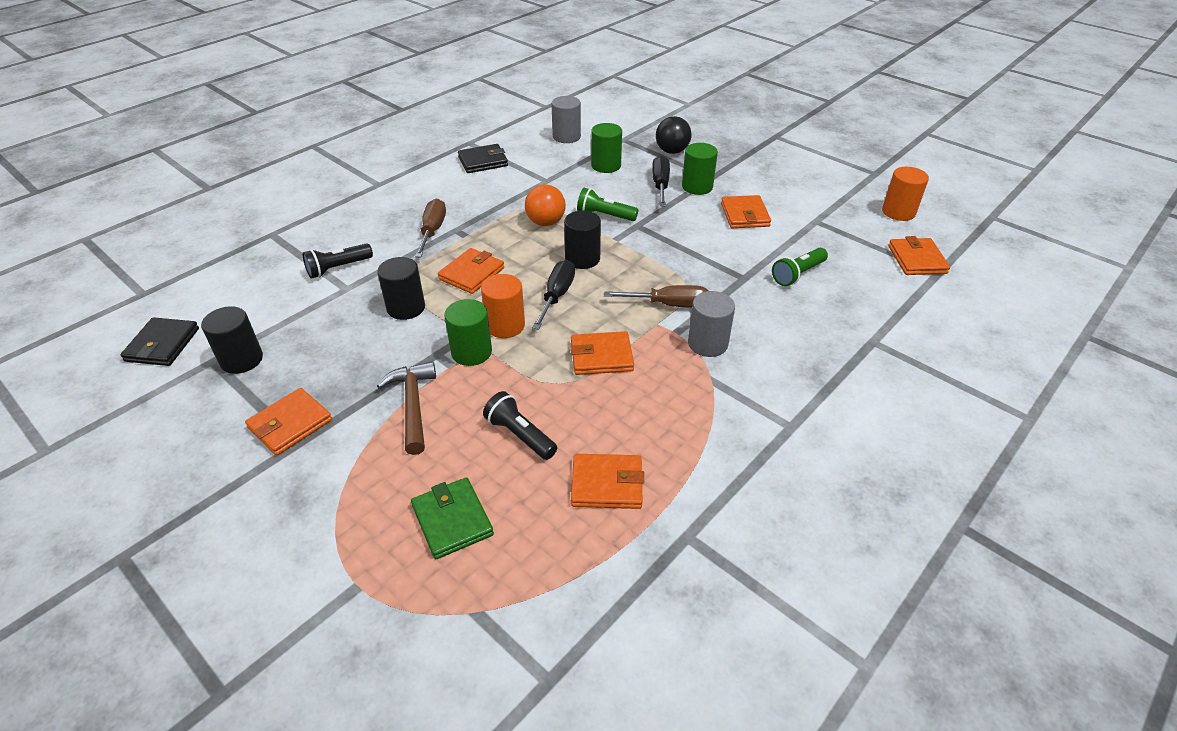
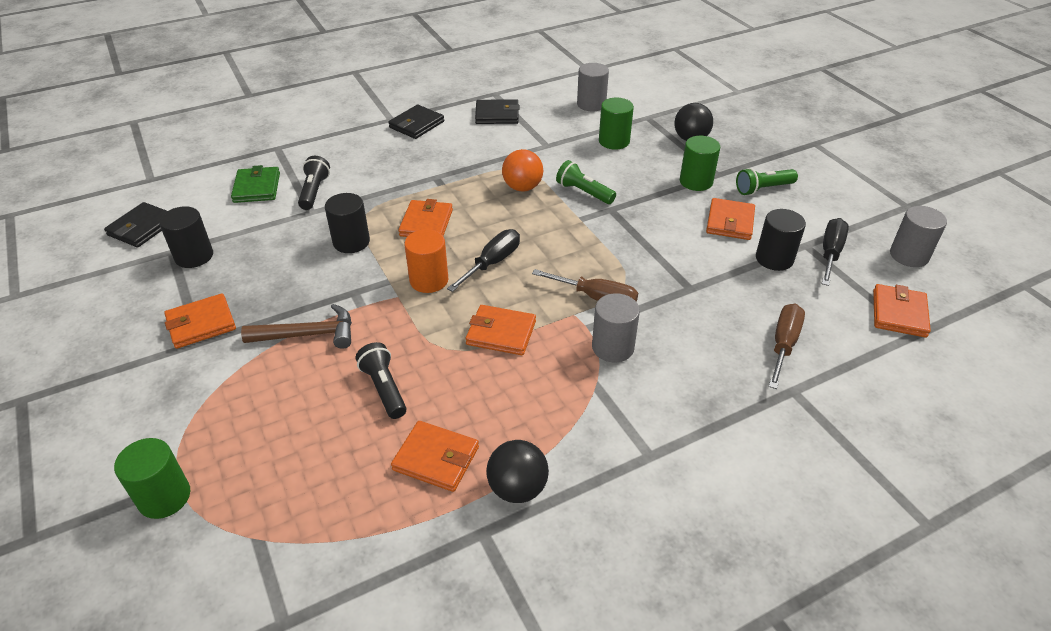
camera: 20 degrees right, 0 degrees up
black flashlight [302,243,373,279] -> black flashlight turned 105 degrees clockwise [298,156,330,210]
brown hammer [377,361,436,455] -> brown hammer turned 75 degrees clockwise [241,304,352,349]
green wallet [411,477,494,559] -> green wallet moved to [231,165,280,203]
brown screwdriver [415,198,446,257] -> brown screwdriver moved to [769,304,805,389]
orange wallet [438,248,504,294] -> orange wallet turned 45 degrees counterclockwise [399,199,453,237]
green cylinder [444,299,492,366] -> green cylinder moved to [114,438,190,519]
black cylinder [564,211,601,269] -> black cylinder moved to [756,209,806,271]
black screwdriver [652,156,670,206] -> black screwdriver moved to [822,218,849,286]
green flashlight [772,248,828,286] -> green flashlight moved to [736,168,798,195]
orange cylinder [882,167,929,221] -> grey cylinder [890,206,947,267]
none -> black wallet [388,105,444,139]
none -> black ball [486,440,549,503]

